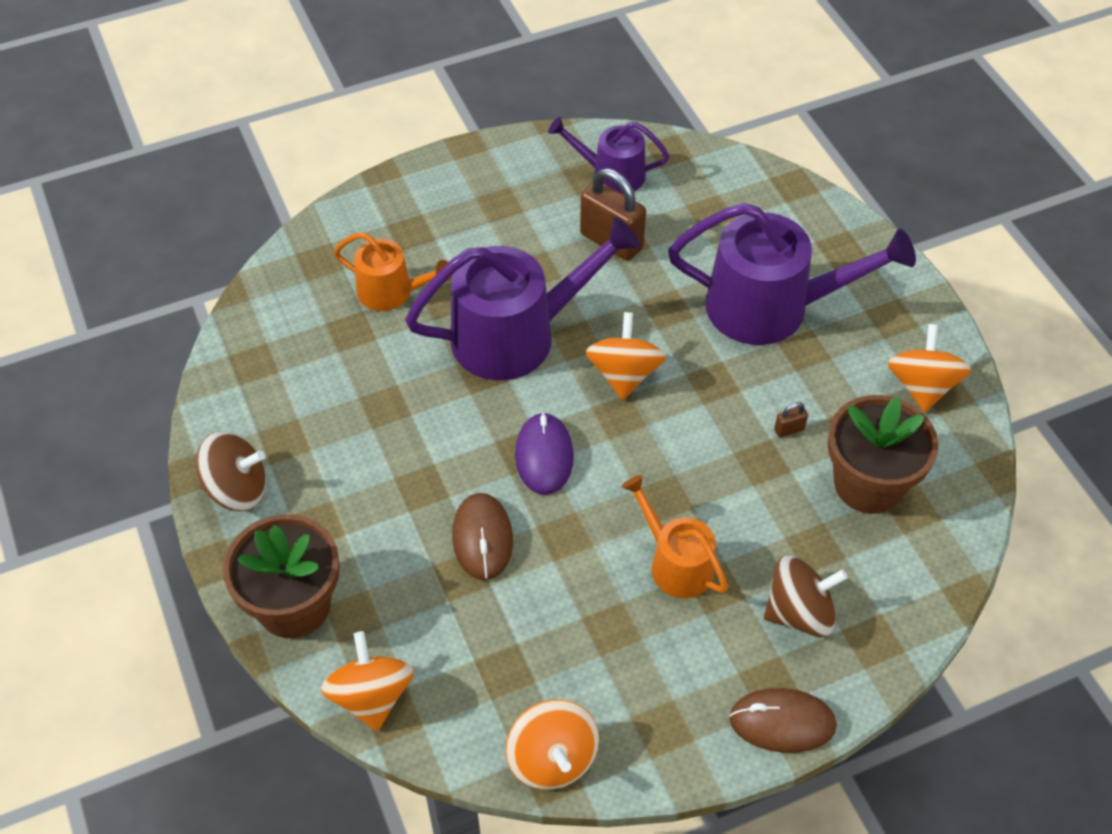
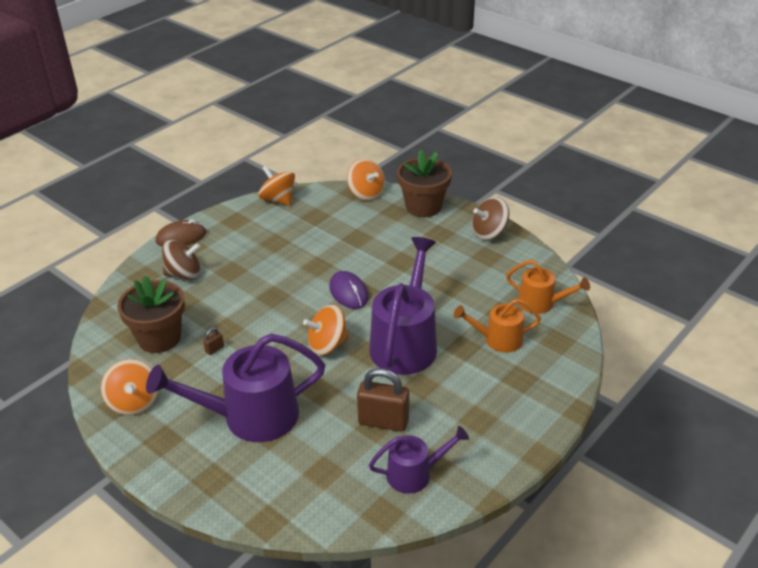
camera: 155 degrees right, 15 degrees down
purple watering can [405,217,641,380] -> purple watering can turned 150 degrees clockwise [369,237,437,375]
brown mouse [452,493,513,580] -> none
orange spinning top [585,312,666,400] -> orange spinning top turned 90 degrees clockwise [303,305,349,355]
orange watering can [621,475,728,598] -> orange watering can moved to [506,260,590,314]
brown spinning top [764,555,848,638] -> brown spinning top turned 150 degrees counterclockwise [162,240,201,280]

